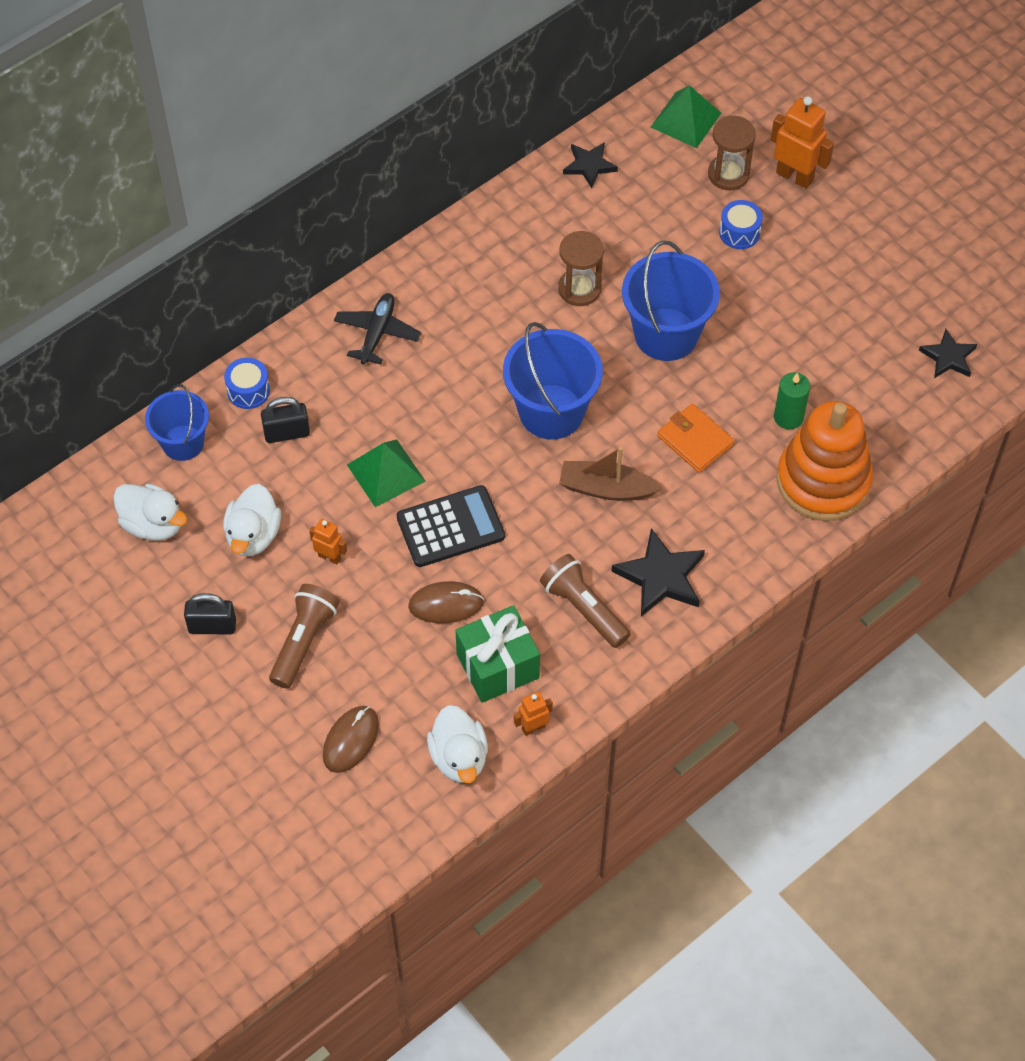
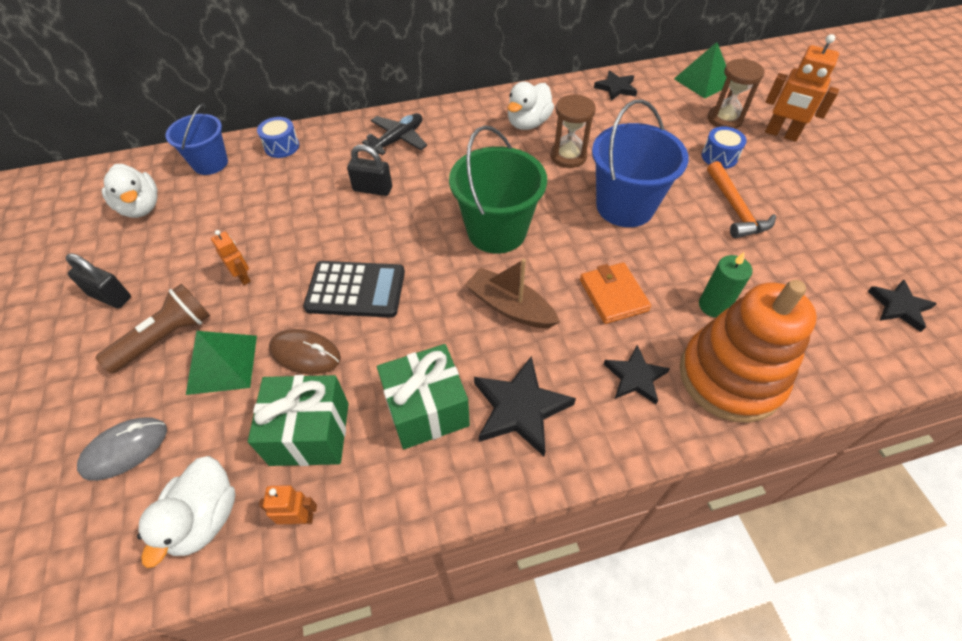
camera: 25 degrees right, 5 degrees down
white duck [223,484,281,556] -> white duck moved to [507,82,554,130]
black padlock [261,397,310,443] -> black padlock moved to [347,144,392,196]
brown mouse [323,706,379,773] -> grey mouse [77,418,167,481]
green pyramid [347,439,426,507] -> green pyramid moved to [186,331,257,395]
blue bucket [503,322,603,439] -> green bucket [449,125,547,254]
brown flashlight [540,554,631,648] -> green gift [377,344,470,449]
orange robot [771,96,834,189] -> orange robot turned 150 degrees clockwise [765,34,839,142]
none -> black star [604,345,670,404]
none -> orange hammer [707,161,776,238]

